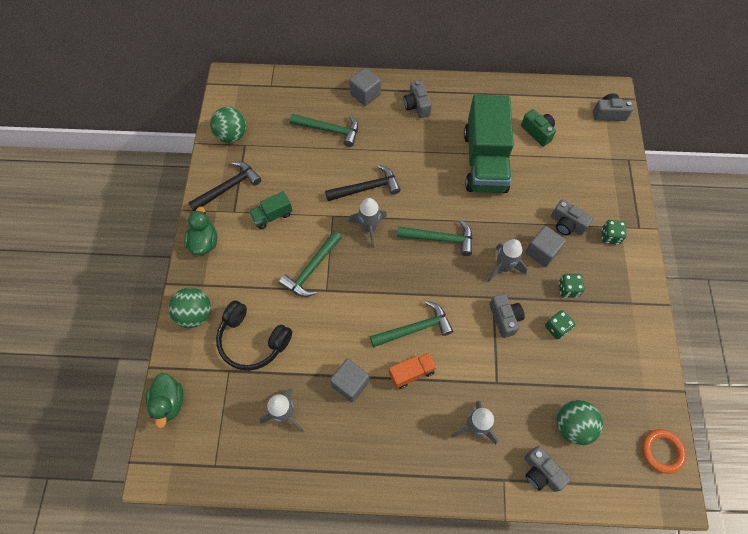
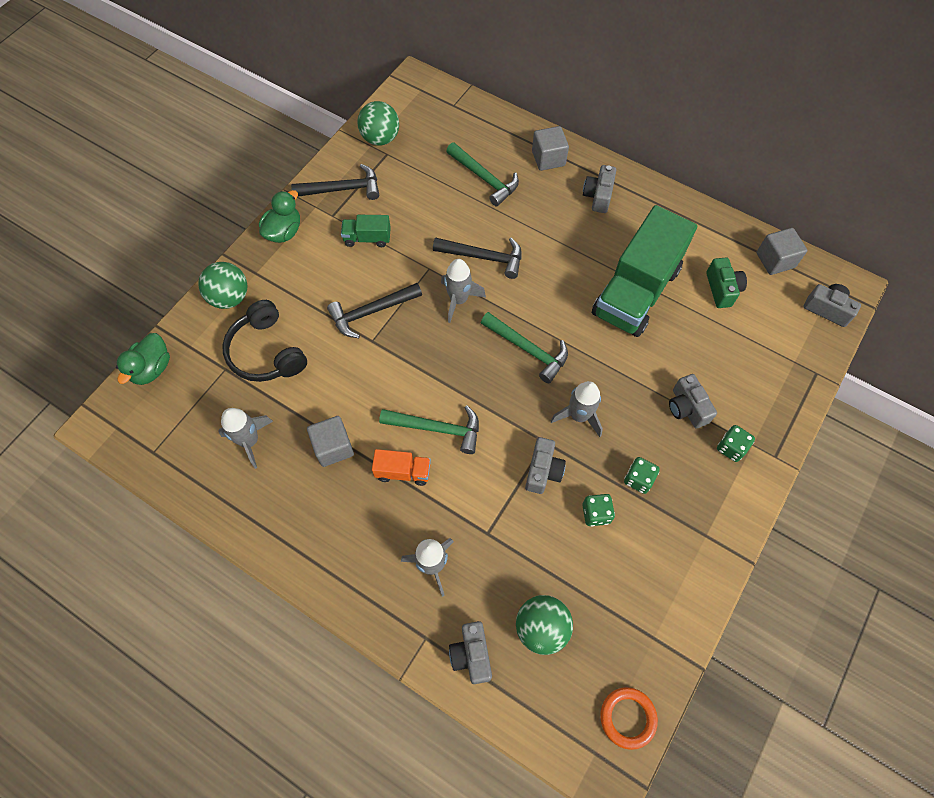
camera: 30 degrees right, 0 degrees up
green hammer [279,231,342,297] -> black hammer [327,283,422,338]
grey cube [525,226,566,267] -> grey cube moved to [756,228,807,275]

